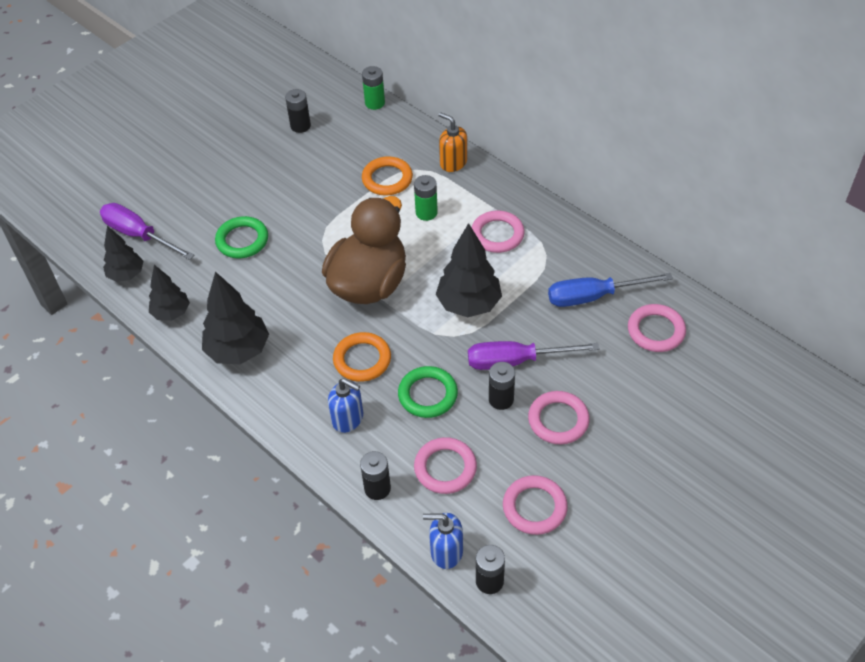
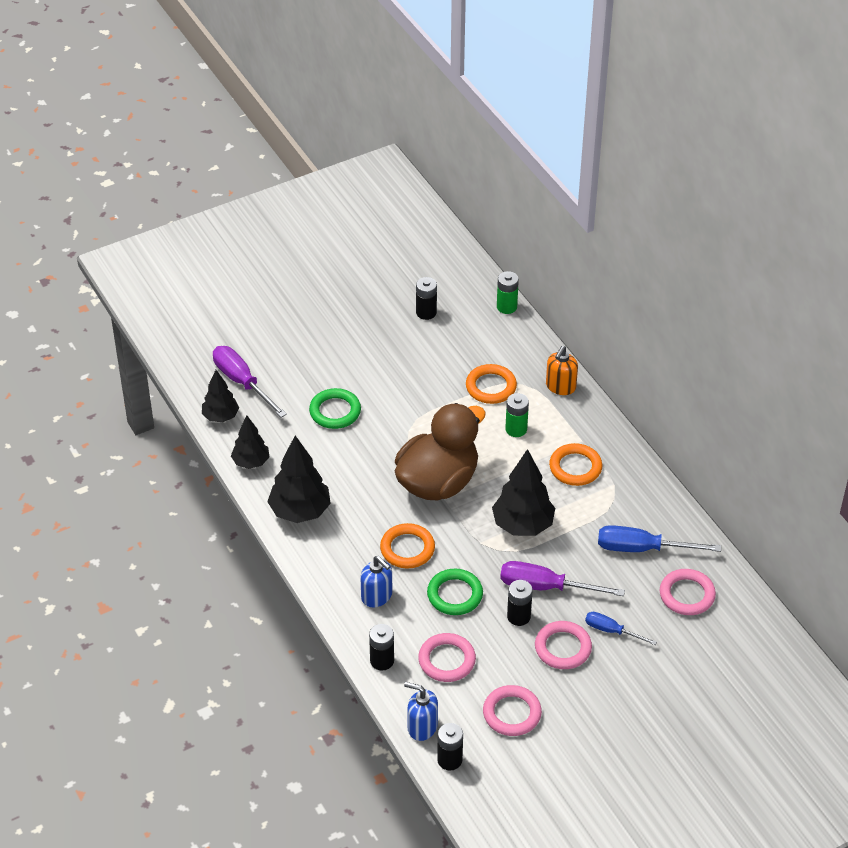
camera: 15 degrees right, 5 degrees down
orange soap dispenser [439,112,467,172] -> orange soap dispenser turned 120 degrees counterclockwise [546,346,578,395]
pink ring [472,211,525,253] -> orange ring [549,443,602,486]
none -> blue screwdriver [585,612,657,645]

